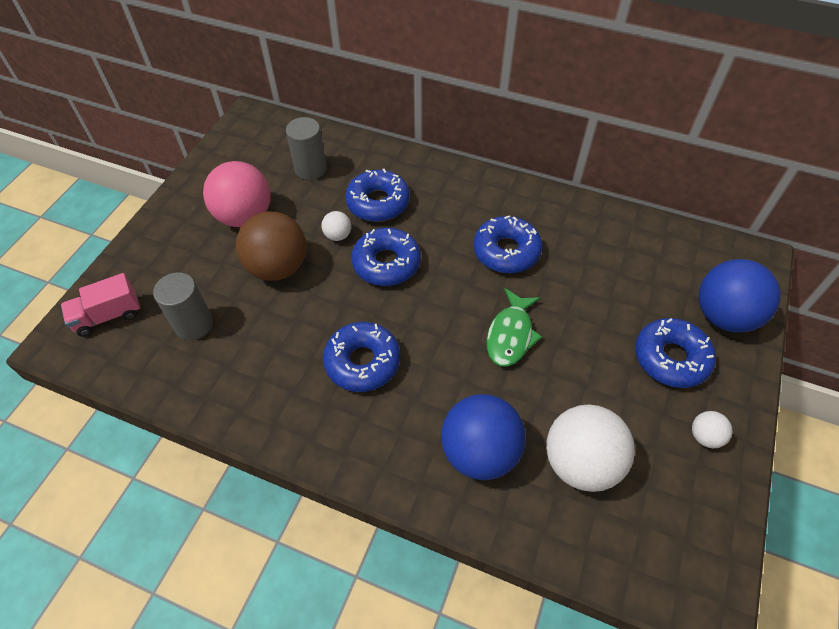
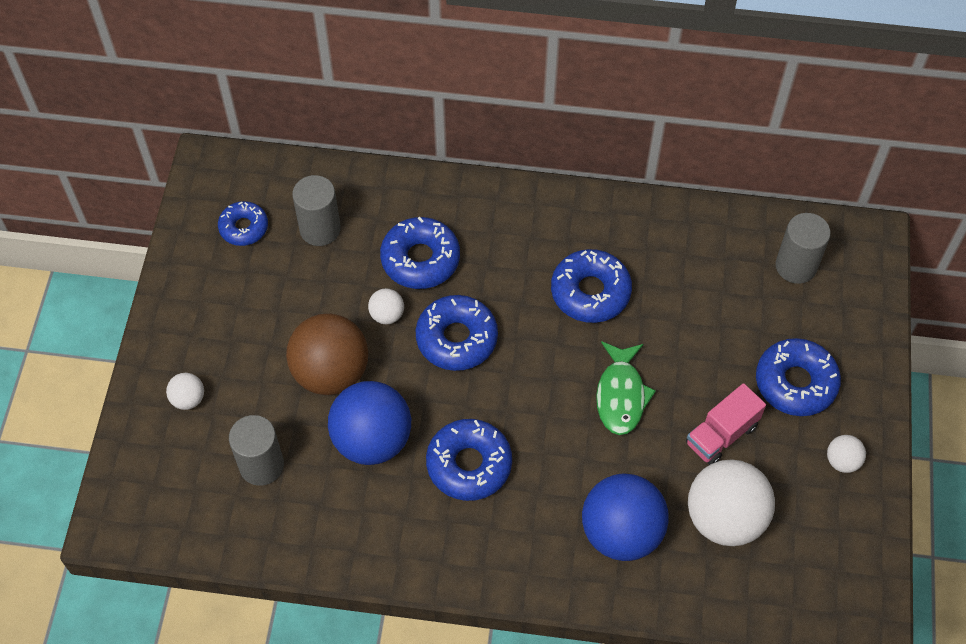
camera: 15 degrees left, 5 degrees up
pink truck [61,273,140,337] -> pink truck moved to [686,383,766,465]
pink ball [203,161,271,227] -> none
blue ball [699,259,781,333] -> blue ball moved to [328,381,411,465]
none -> white ball [166,373,204,410]
none -> blue donut [218,201,268,246]
none -> grey cylinder [776,213,831,284]

